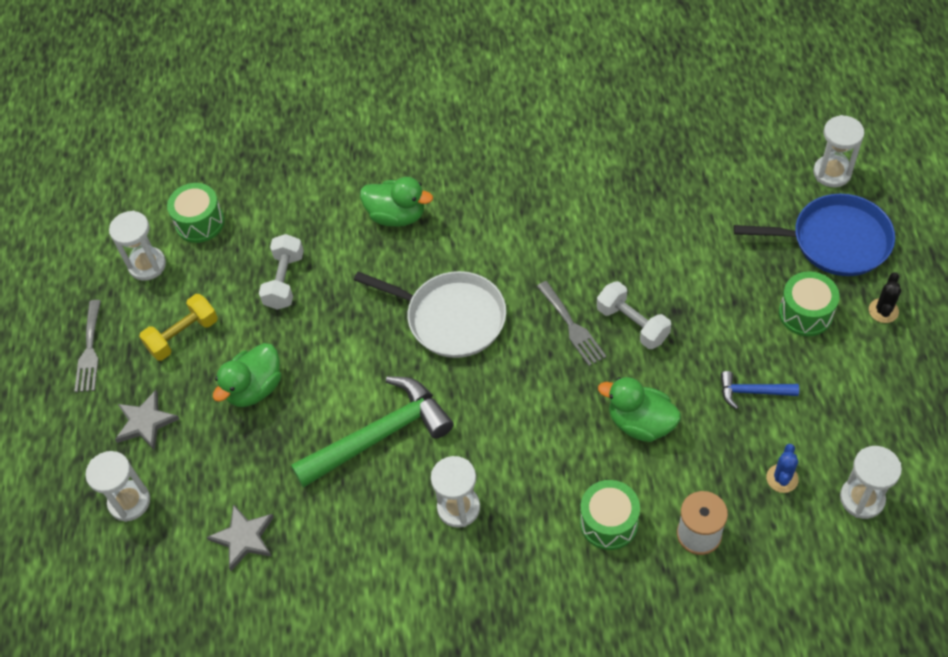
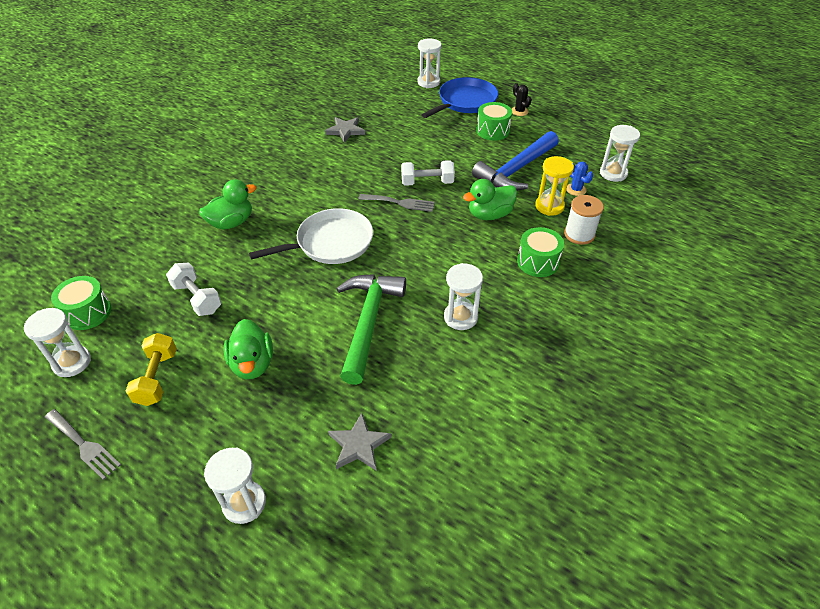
camera: 55 degrees left, 10 degrees down
grey star [115,390,179,450] -> grey star moved to [325,117,365,143]
blue hammer [721,371,799,409] -> blue hammer [472,131,559,191], size x2.09
none -> yellow hourglass [535,156,574,216]

